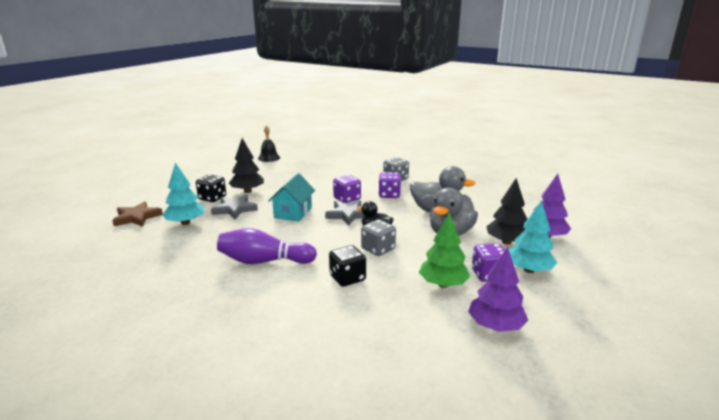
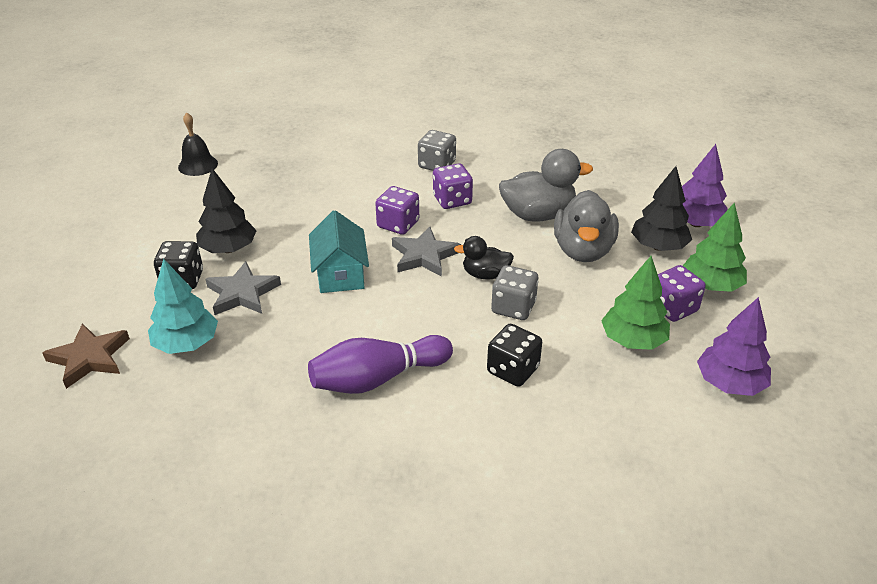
camera: 25 degrees left, 15 degrees up
turquoise tree [509,200,557,273] -> green tree [683,202,747,292]

